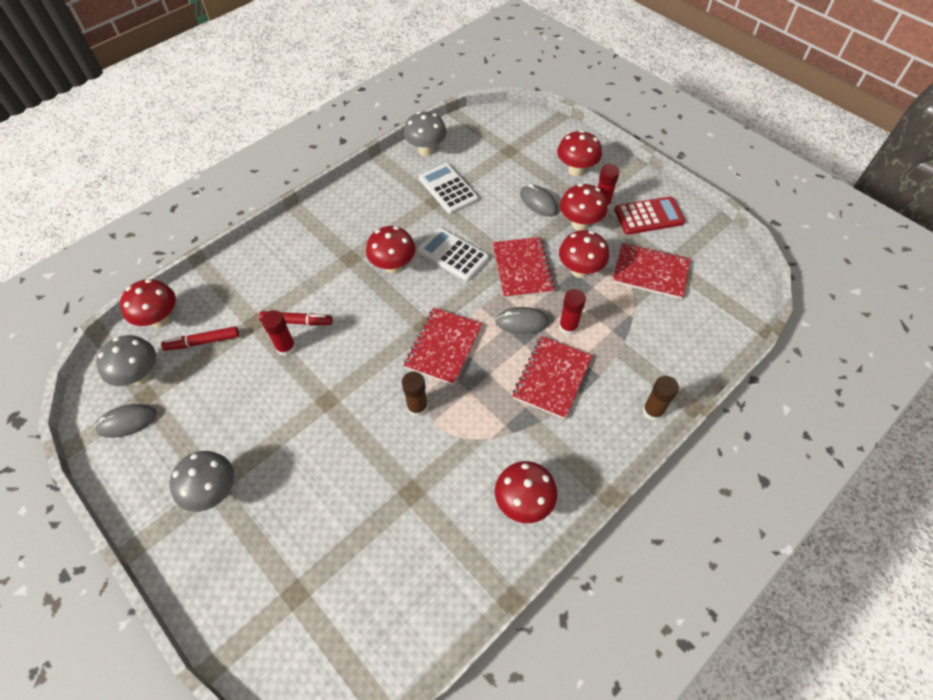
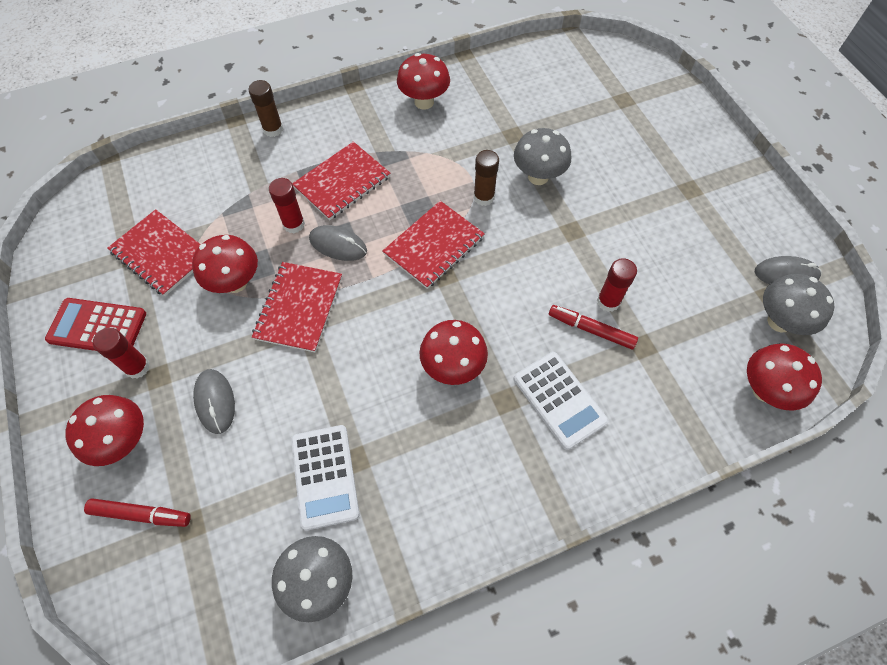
camera: 160 degrees left, 5 degrees up
red marker [161,326,239,351] -> red marker moved to [84,498,191,527]
grey mushroom [170,451,234,512] -> grey mushroom moved to [514,128,571,185]
white calculator [417,228,489,281] -> white calculator moved to [514,352,608,450]
red mushroom [560,184,608,231] -> none

